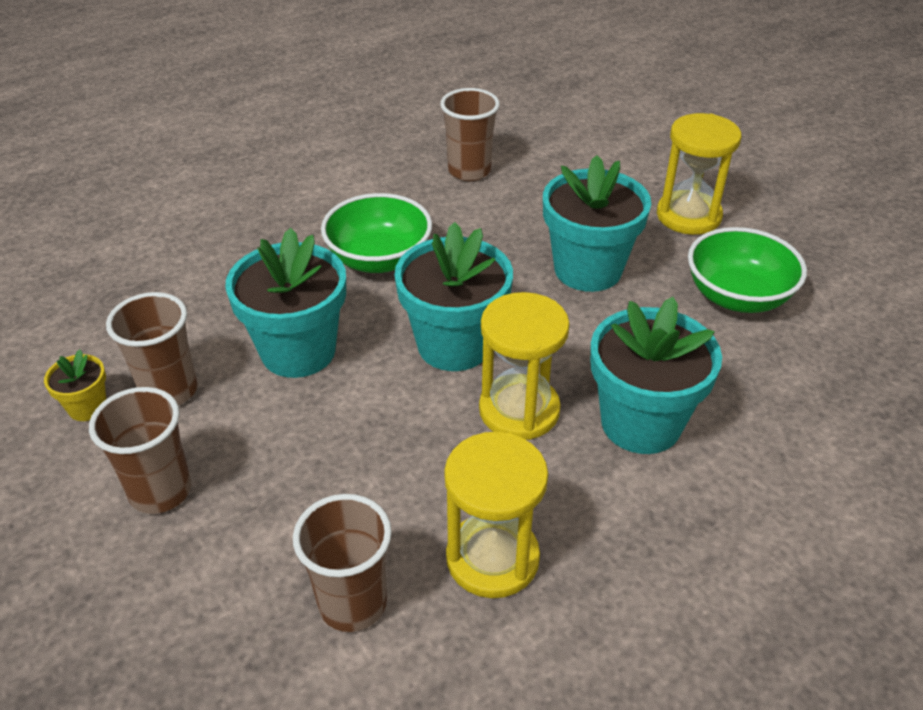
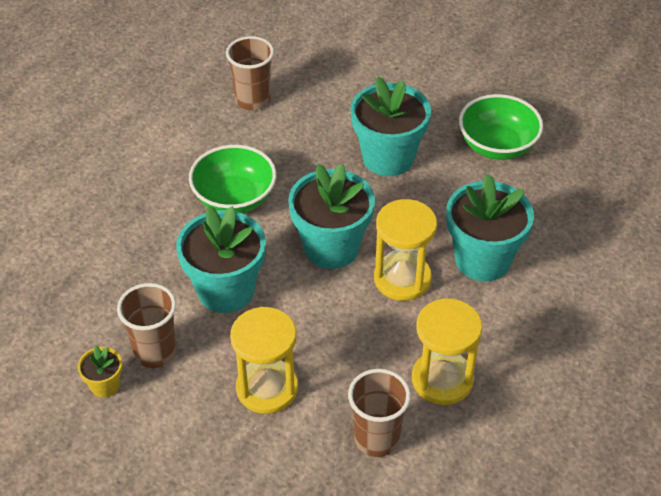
camera: 25 degrees left, 5 degrees up
brown cup [89,387,191,514] -> none
yellow hourglass [657,113,741,235] -> yellow hourglass moved to [230,307,298,414]

